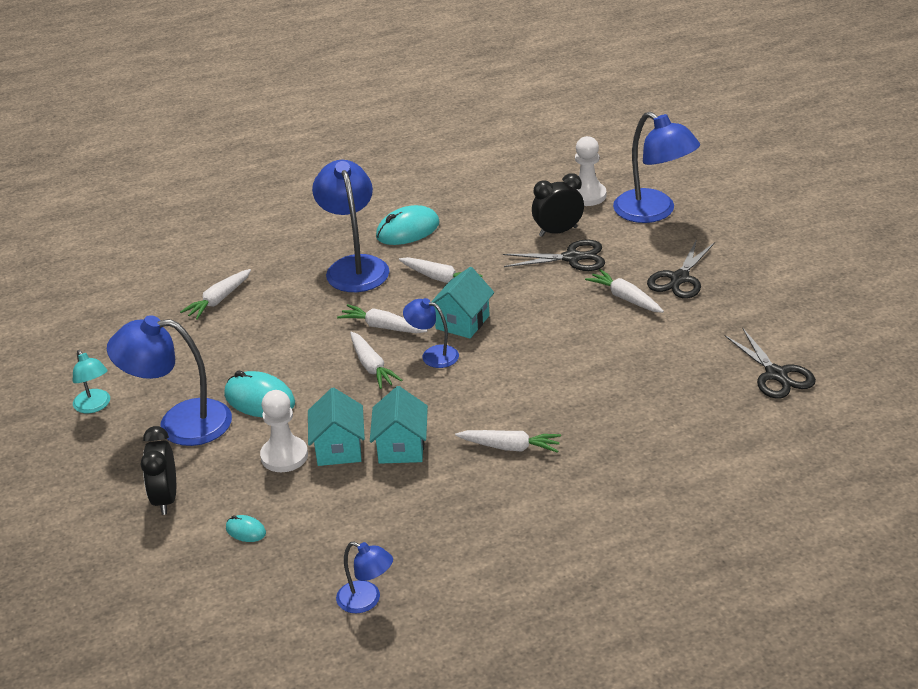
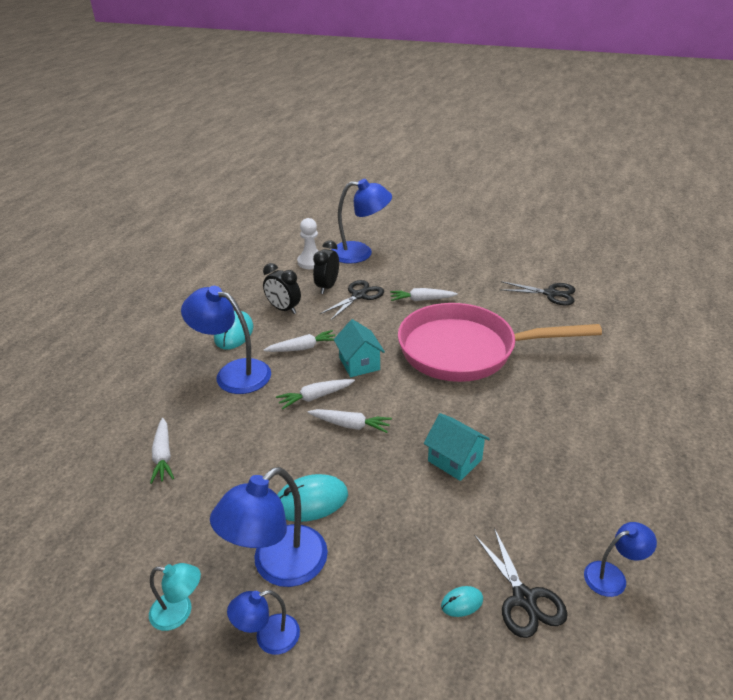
camera: 50 degrees left, 0 degrees up
black clock [141,426,176,515] -> black clock moved to [263,263,301,314]
white pawn [260,390,308,472] -> none
turquoise house [308,387,365,466] -> none
blue lamp [403,298,459,368] -> blue lamp moved to [227,590,300,655]
white carrot [455,430,561,453] -> none
black scissors [647,239,715,299] -> black scissors moved to [474,528,567,638]
none -> pink pan [398,303,602,382]

